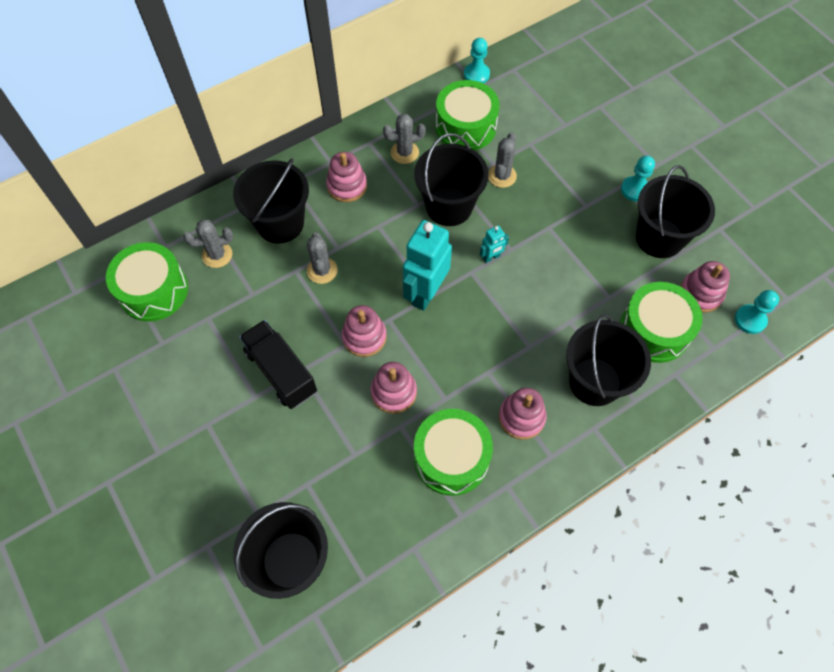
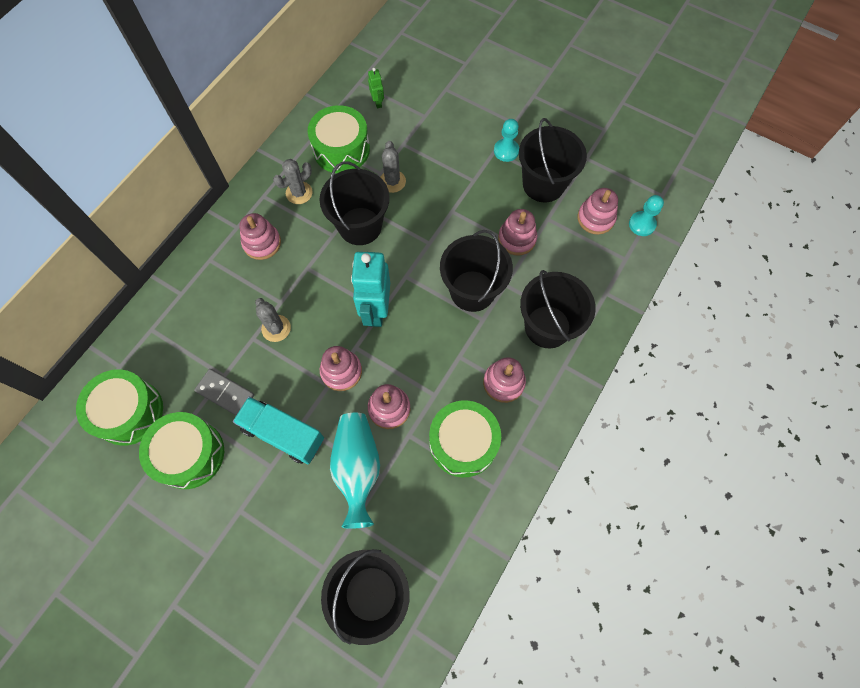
camera: 25 degrees left, 5 degrees up
grey cactus [183,219,233,268] -> none
black bucket [233,158,309,244] -> black bucket moved to [440,230,513,312]
black truck [239,320,317,409] -> turquoise truck [233,397,324,464]
turquoise pawn [464,38,490,84] -> none
turquoise robot [480,225,509,263] -> none
green drum [620,282,703,363] -> green drum moved to [139,412,224,489]
none -> grey domino [194,369,254,415]
none -> turquoise vase [330,413,380,529]
none -> green robot [368,68,384,109]
none -> pink stacking toy [498,209,537,255]

